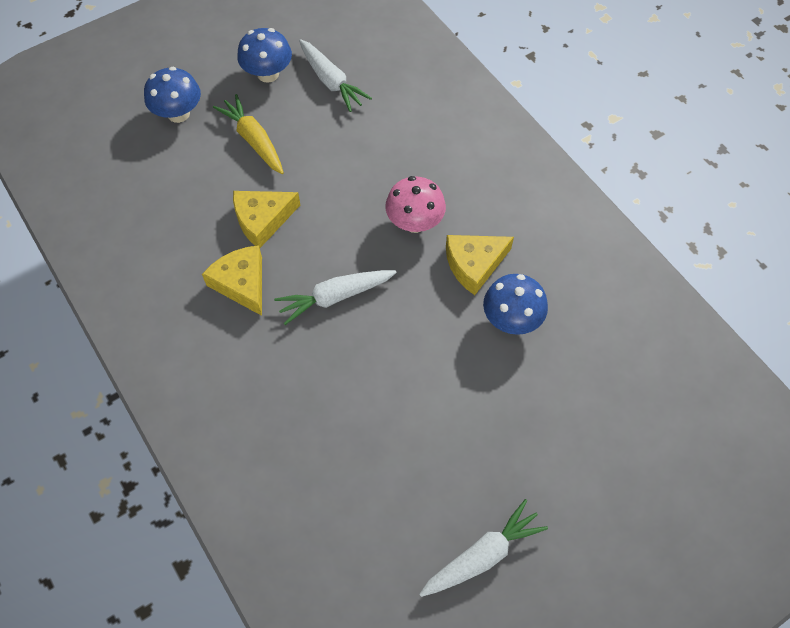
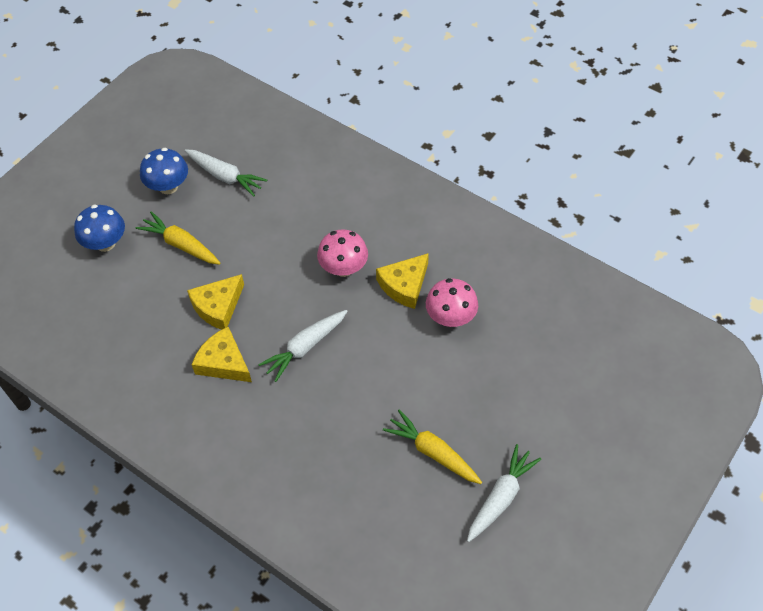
camera: 20 degrees left, 5 degrees down
blue mushroom [483,274,548,335] -> pink mushroom [426,278,478,327]
none -> yellow carrot [383,410,482,484]

